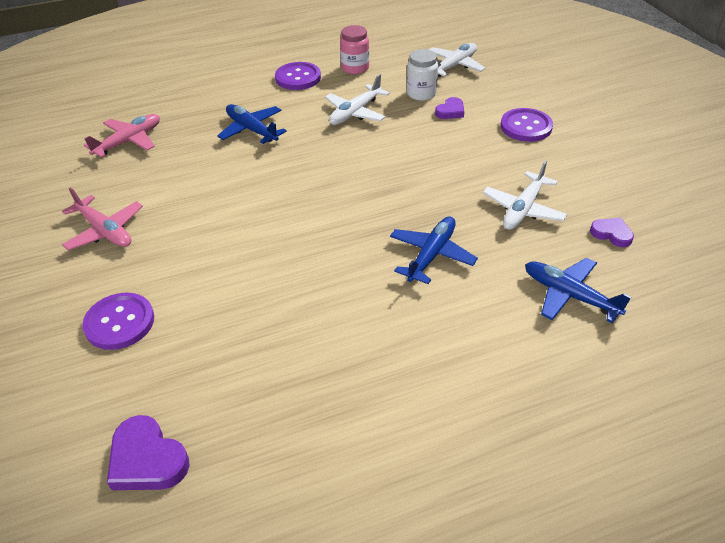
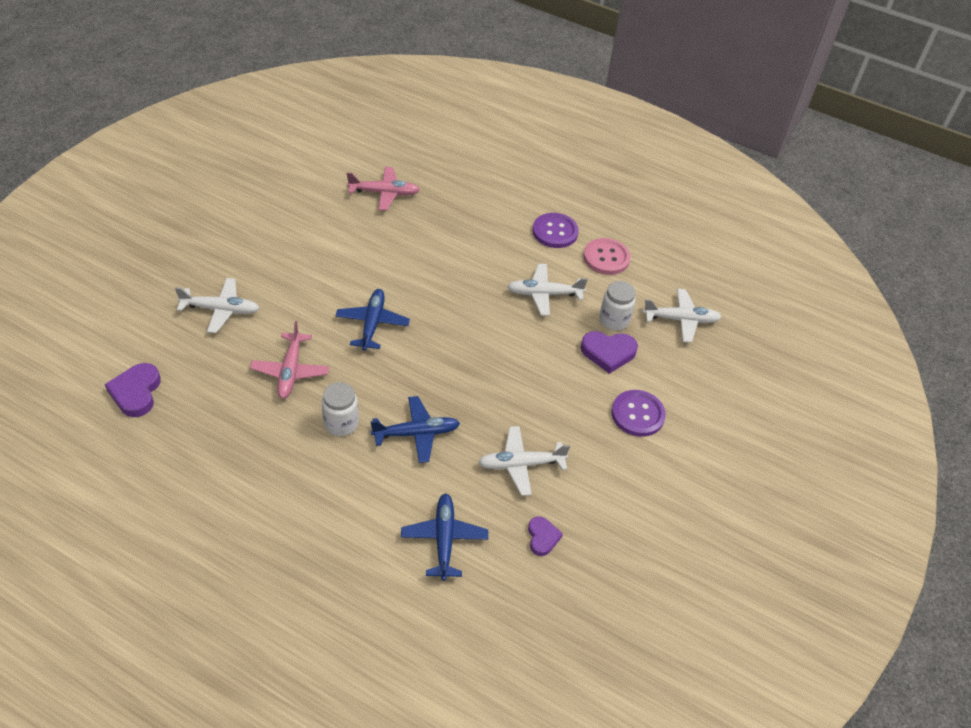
camera: 45 degrees right, 5 degrees up
pink plane [62,187,143,250] -> pink plane moved to [250,321,329,399]
purple button [82,293,154,350] -> white plane [175,278,259,333]
blue plane [217,104,287,144] -> blue plane moved to [335,289,410,351]
pink jar [340,25,369,74] -> pink button [583,238,631,275]
purple heart [435,97,464,119] -> purple heart [581,331,638,374], size x1.60
none -> white jar [322,382,359,436]

